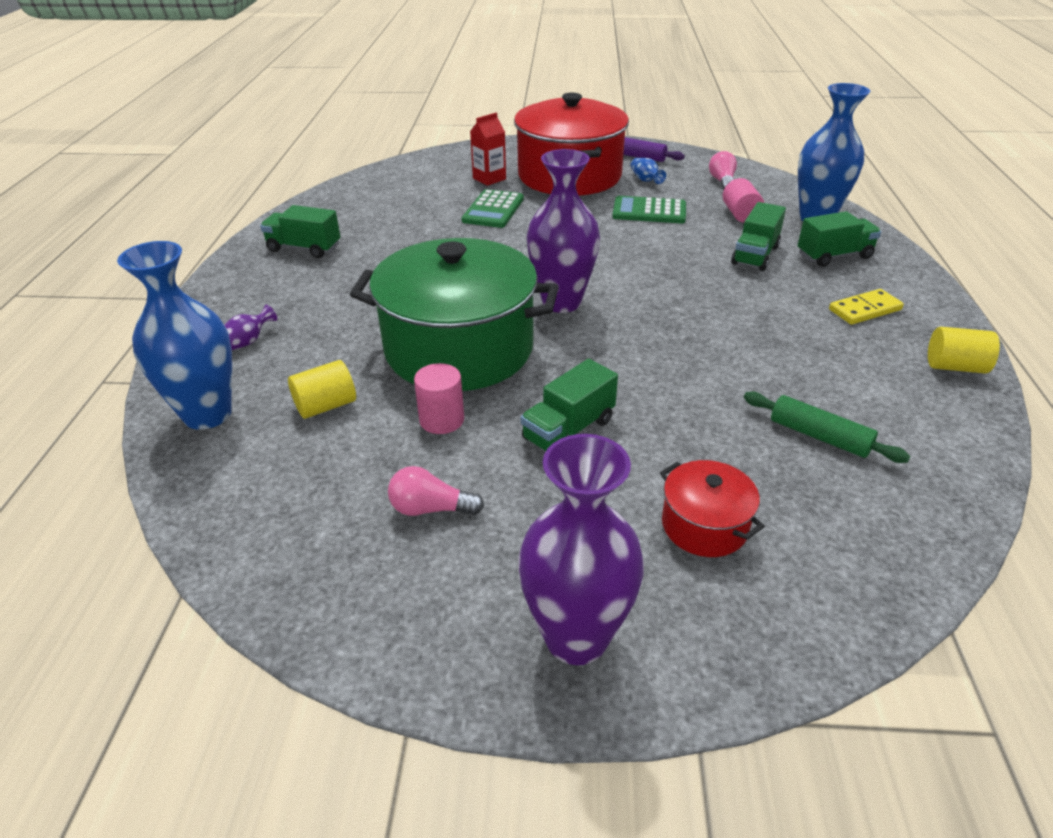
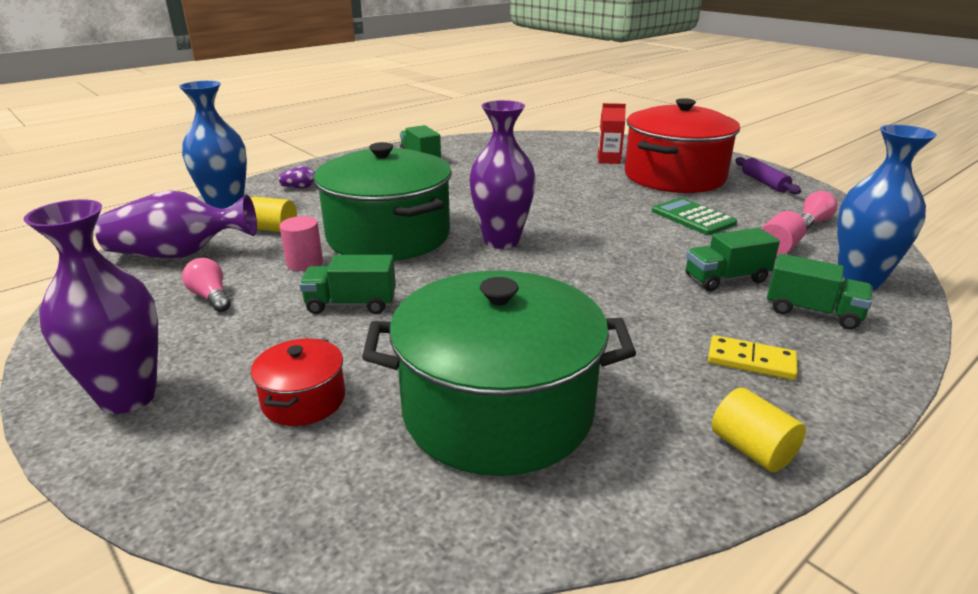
camera: 45 degrees right, 10 degrees down
green calculator [462,189,524,228] -> none
blue vase [630,158,666,184] -> none
green rolling pin [744,392,911,463] -> green pot [362,270,636,476]
none -> purple vase [95,190,257,258]

